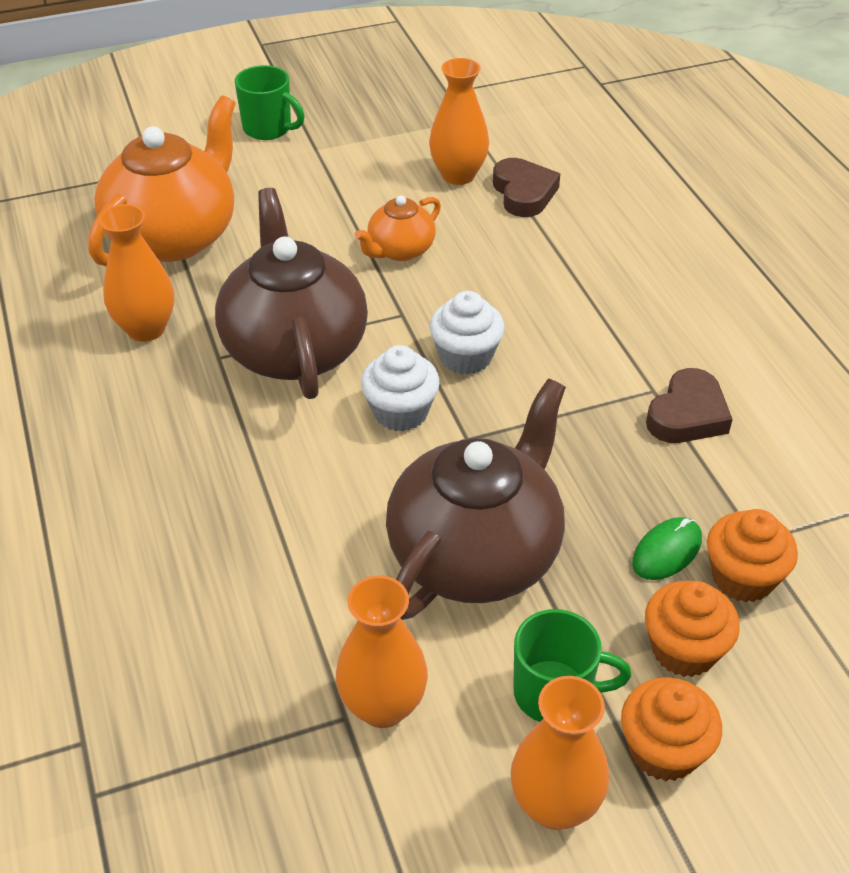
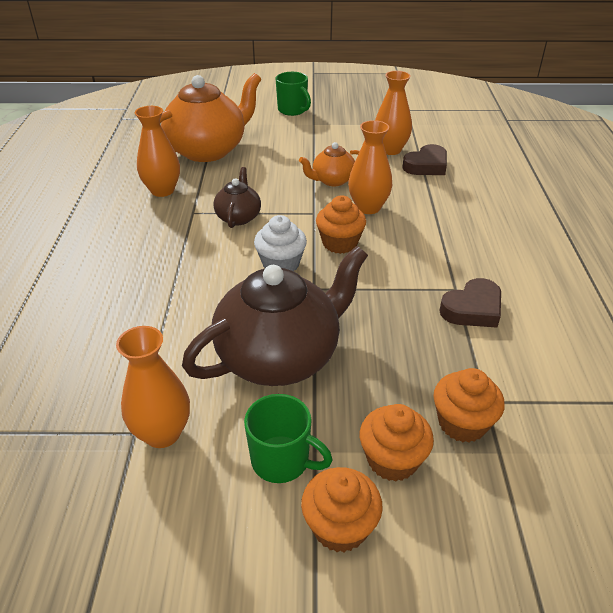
camera: 20 degrees right, 5 degrees down
brown teapot [215,188,368,399] -> brown teapot [213,167,261,228], size x0.50
white cupcake [429,291,505,375] -> orange cupcake [316,195,366,254]
brown heart [493,158,560,217] -> brown heart turned 45 degrees clockwise [402,144,447,175]
orange vase [511,676,609,830] -> orange vase moved to [348,120,392,214]
green mouse [632,517,702,580] -> none

